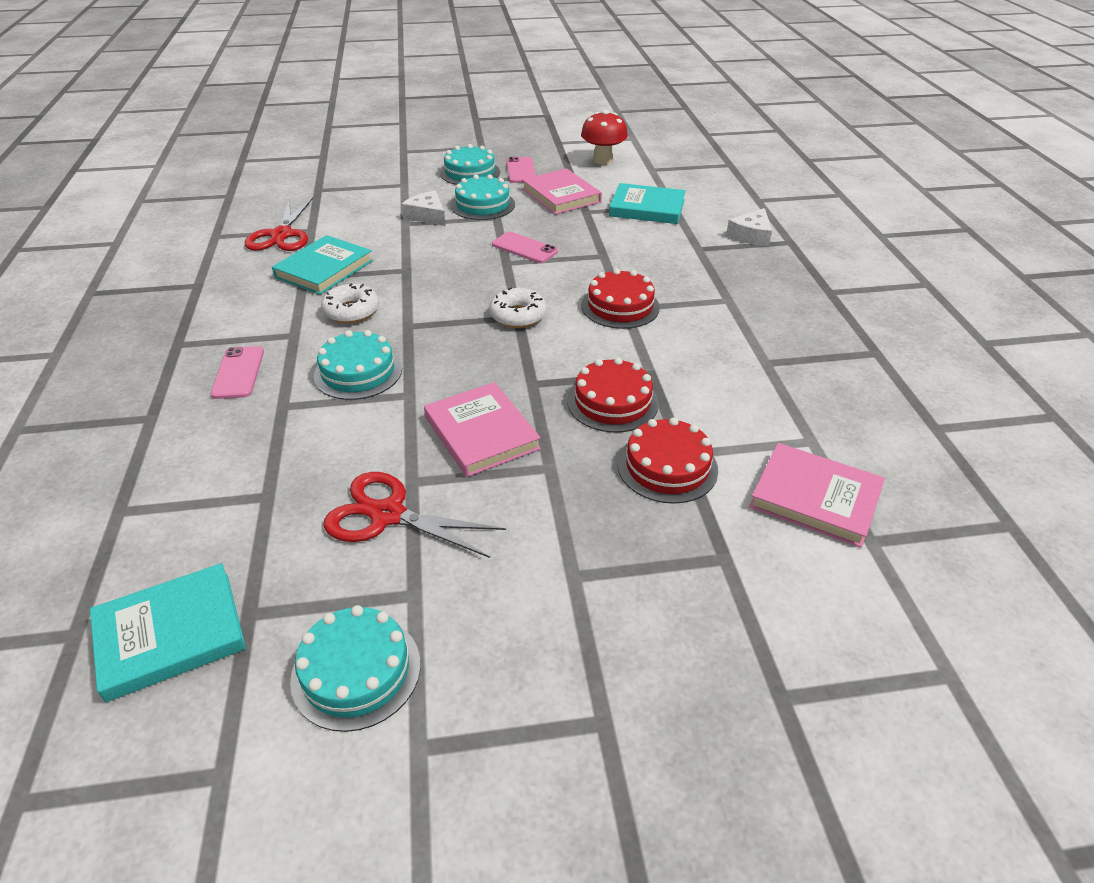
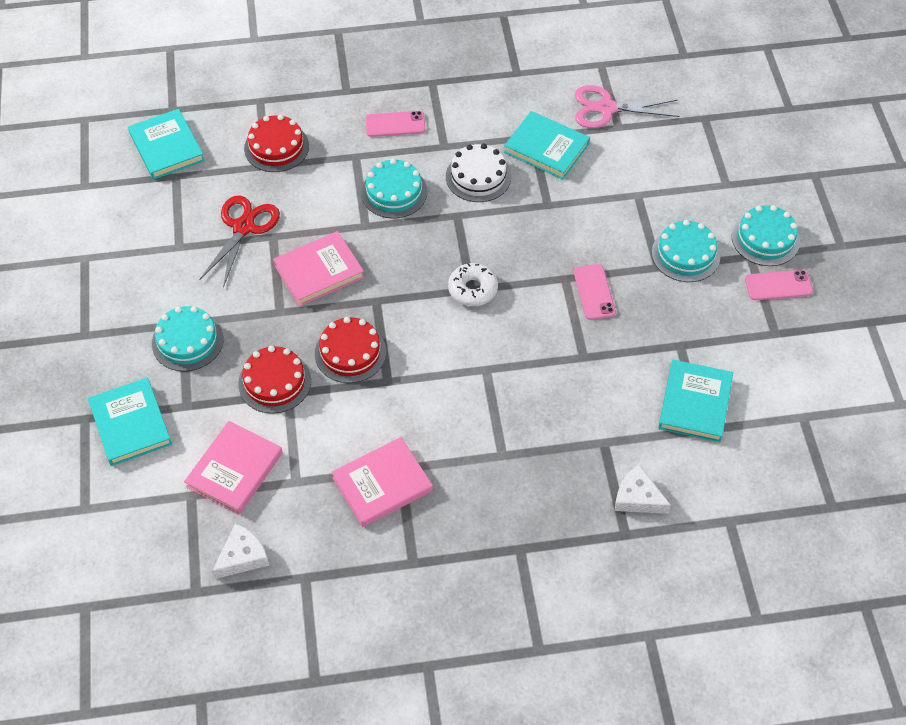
camera: 90 degrees right, 15 degrees up
red scissors [245,198,313,251] -> pink scissors [575,85,679,128]
turquoise cake [290,605,420,732] -> turquoise cake moved to [152,306,224,371]
white donut [321,283,379,324] -> white cake [446,143,511,202]
white cheese [401,191,446,226] -> white cheese moved to [212,523,269,579]
pink phone [492,232,558,263] -> pink phone turned 45 degrees counterclockwise [574,264,616,320]
pink book [522,168,602,215] -> pink book moved to [332,437,433,527]
red mushroom [581,110,628,165] -> none
red cake [581,268,660,329] -> red cake moved to [244,114,309,172]
none -> turquoise book [88,377,172,466]

